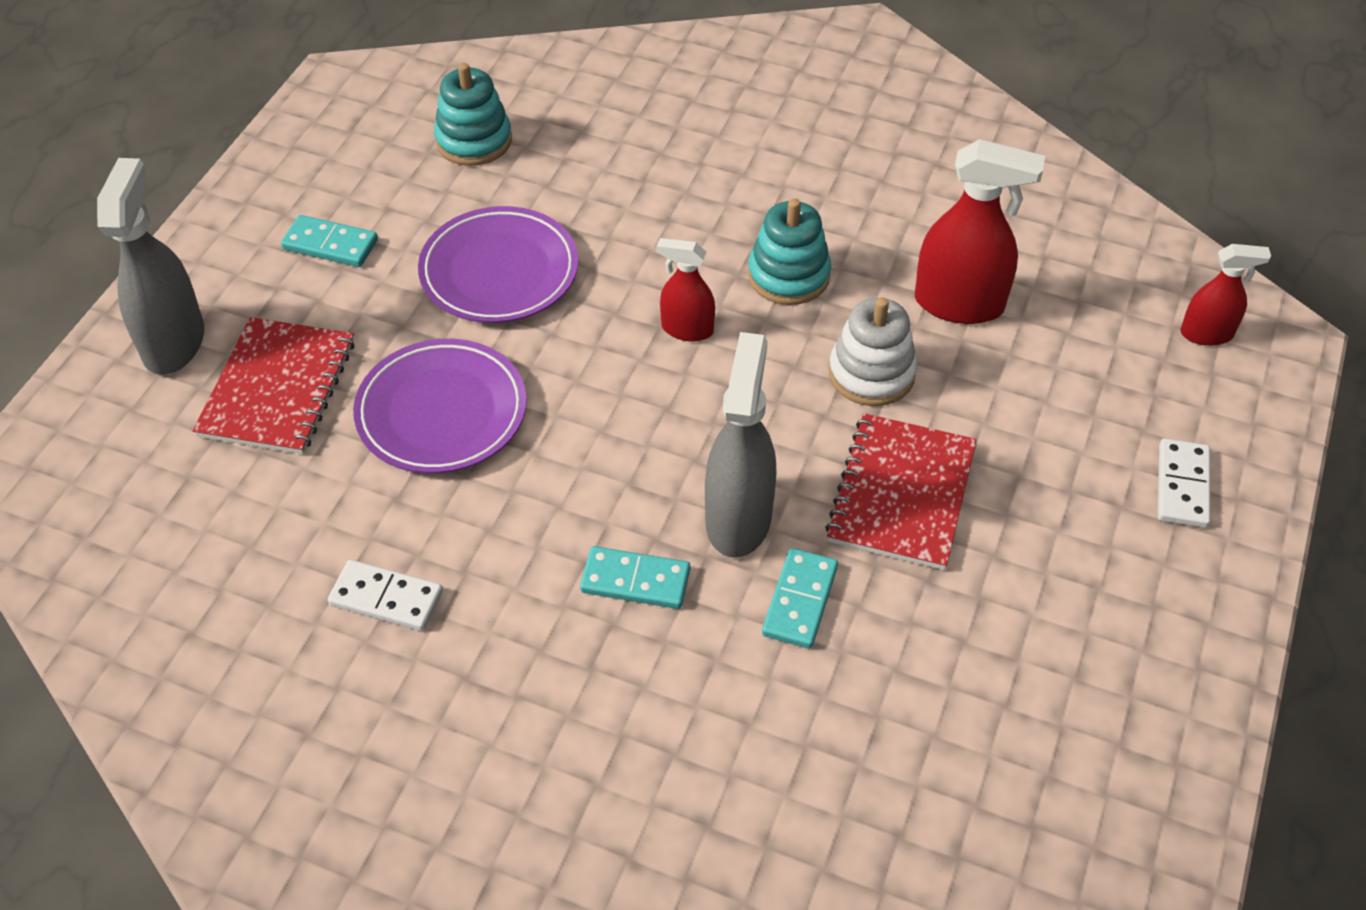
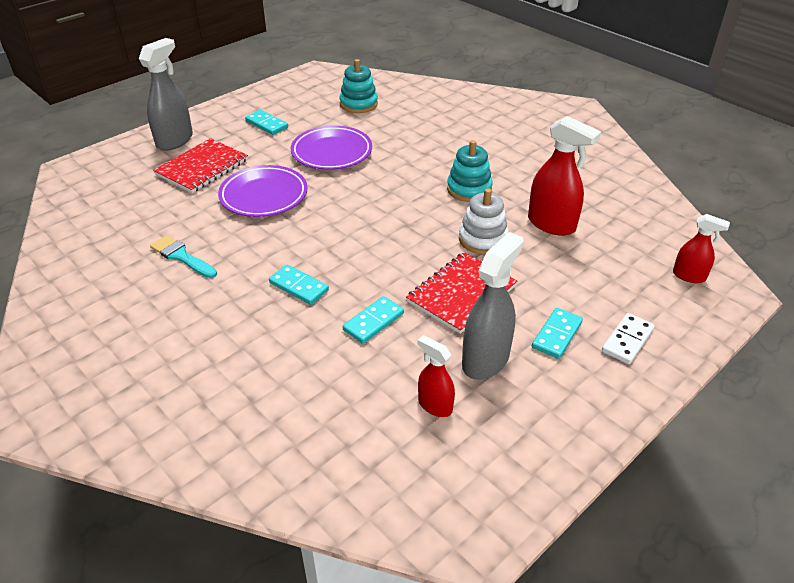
camera: 25 degrees right, 10 degrees down
white domino [328,560,443,631] -> turquoise brush [150,235,217,278]
red spray bottle [657,238,715,342] -> red spray bottle moved to [417,335,455,417]
grey spray bottle [705,332,776,557] -> grey spray bottle moved to [462,232,524,380]
none -> turquoise domino [532,308,583,359]

